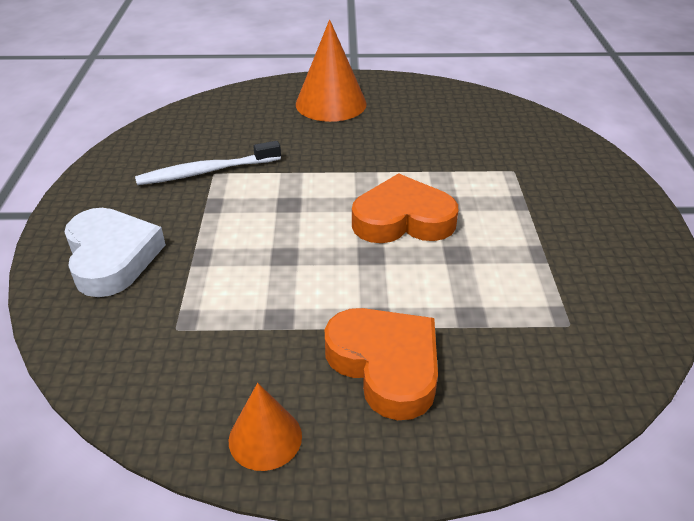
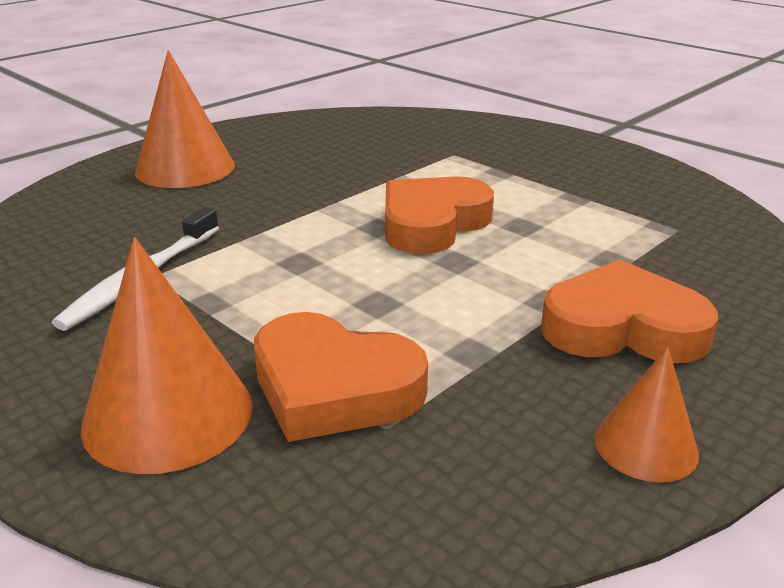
camera: 45 degrees left, 10 degrees down
white heart [64,208,166,297] -> orange cone [81,237,253,474]
none -> orange heart [254,312,428,442]

